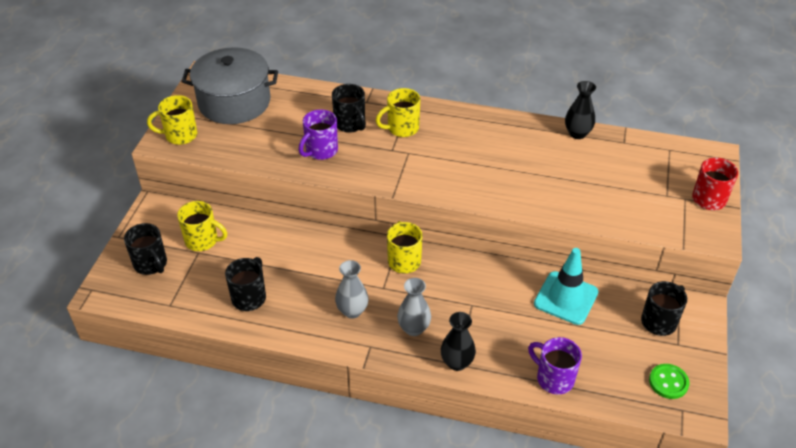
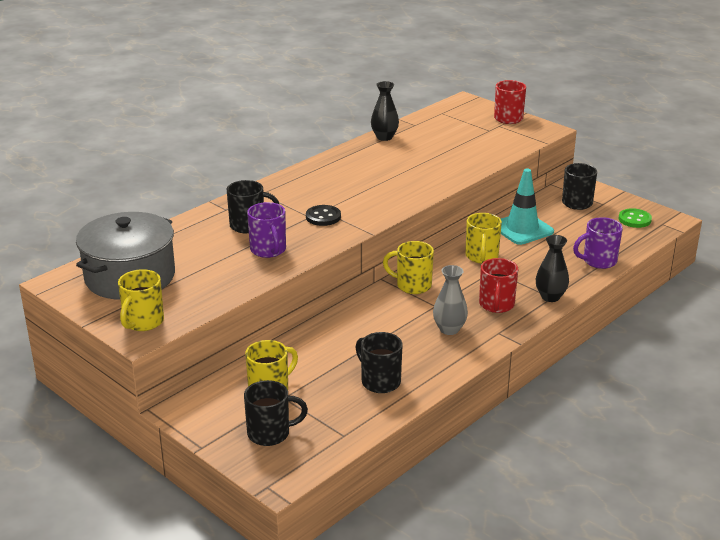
camera: 60 degrees left, 15 degrees down
yellow mug [376,88,420,137] -> yellow mug moved to [465,213,502,264]
grey vase [397,278,431,336] -> red mug [479,258,518,313]
none -> black button [306,205,341,226]

